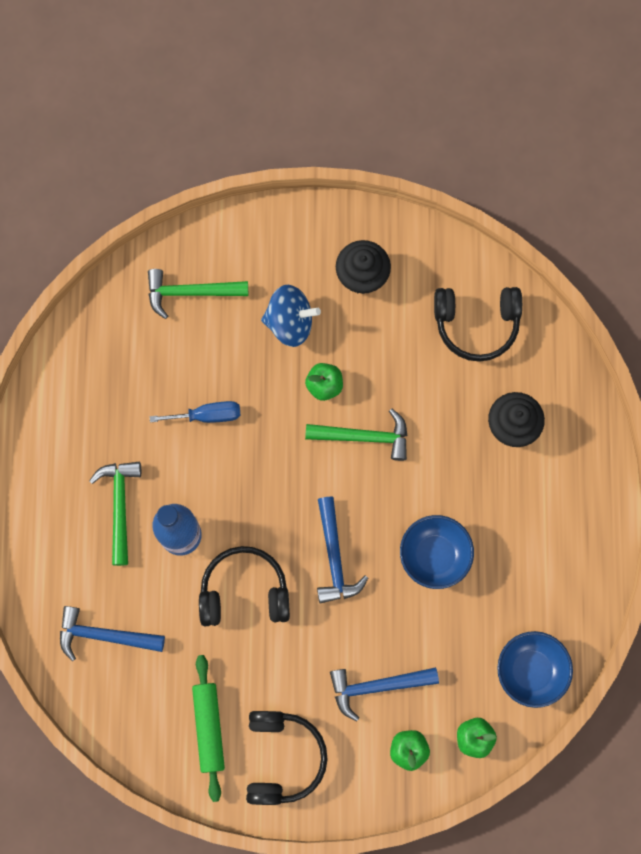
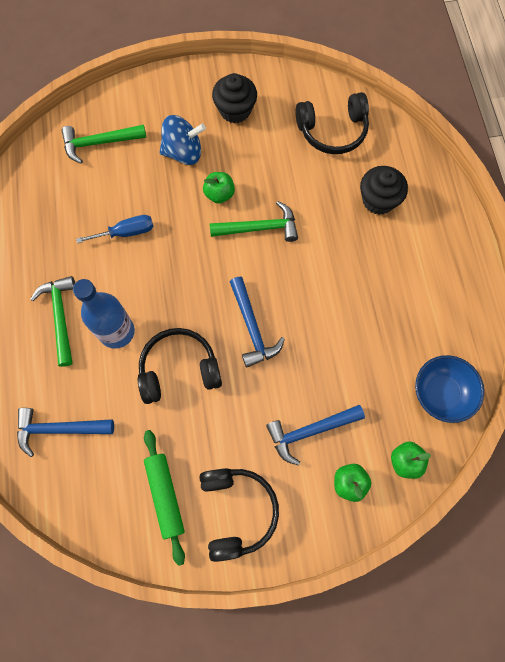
camera: 10 degrees left, 5 degrees down
blue bowl [400,515,474,589] -> none

